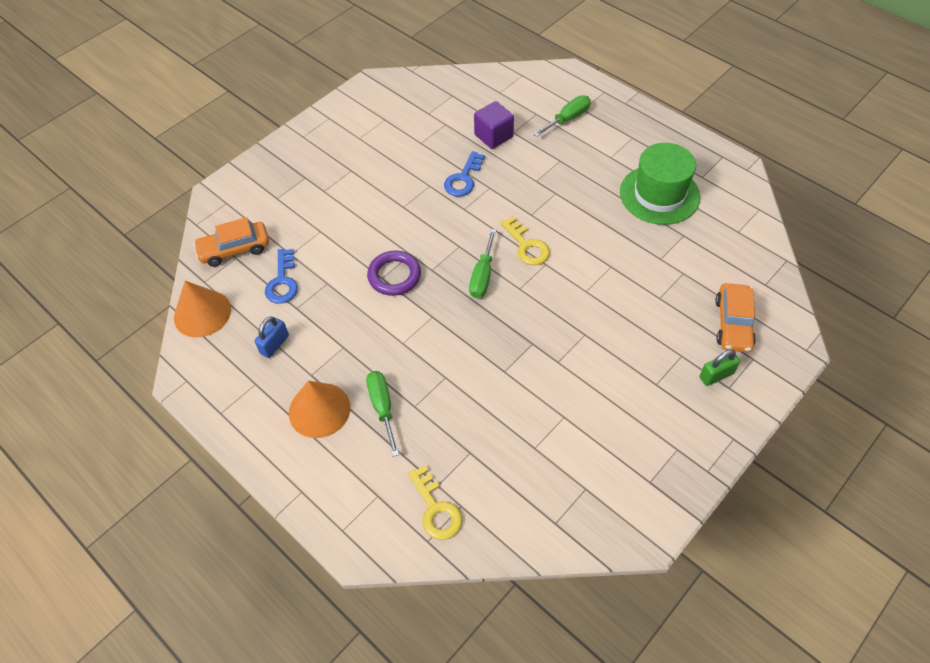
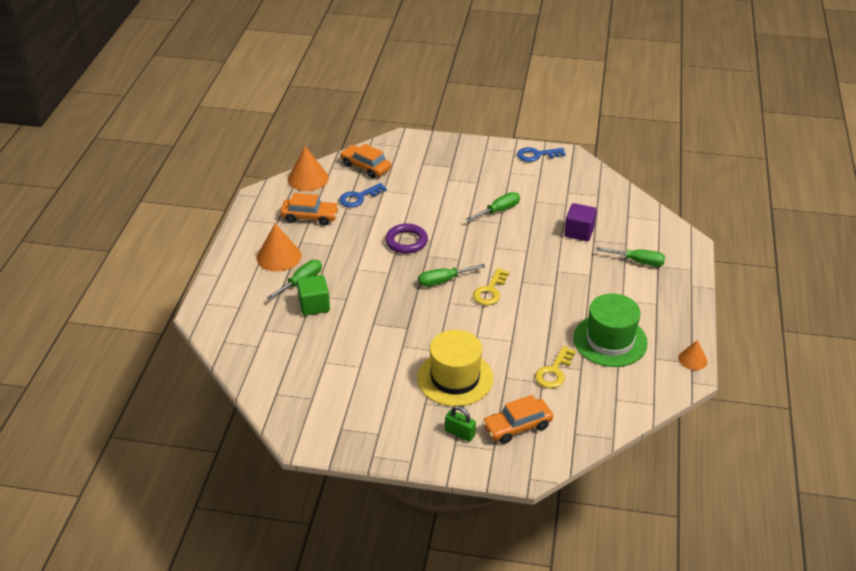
camera: 55 degrees right, 15 degrees down
blue padlock [254,316,289,358] -> orange car [280,193,339,226]
yellow key [408,465,462,540] -> yellow key moved to [535,346,576,388]
blue key [444,151,485,197] -> blue key moved to [517,147,566,162]
none -> green cube [297,275,330,316]
none -> yellow hat [417,330,493,406]
none -> green screwdriver [466,192,520,221]
none -> orange cone [678,340,707,370]

